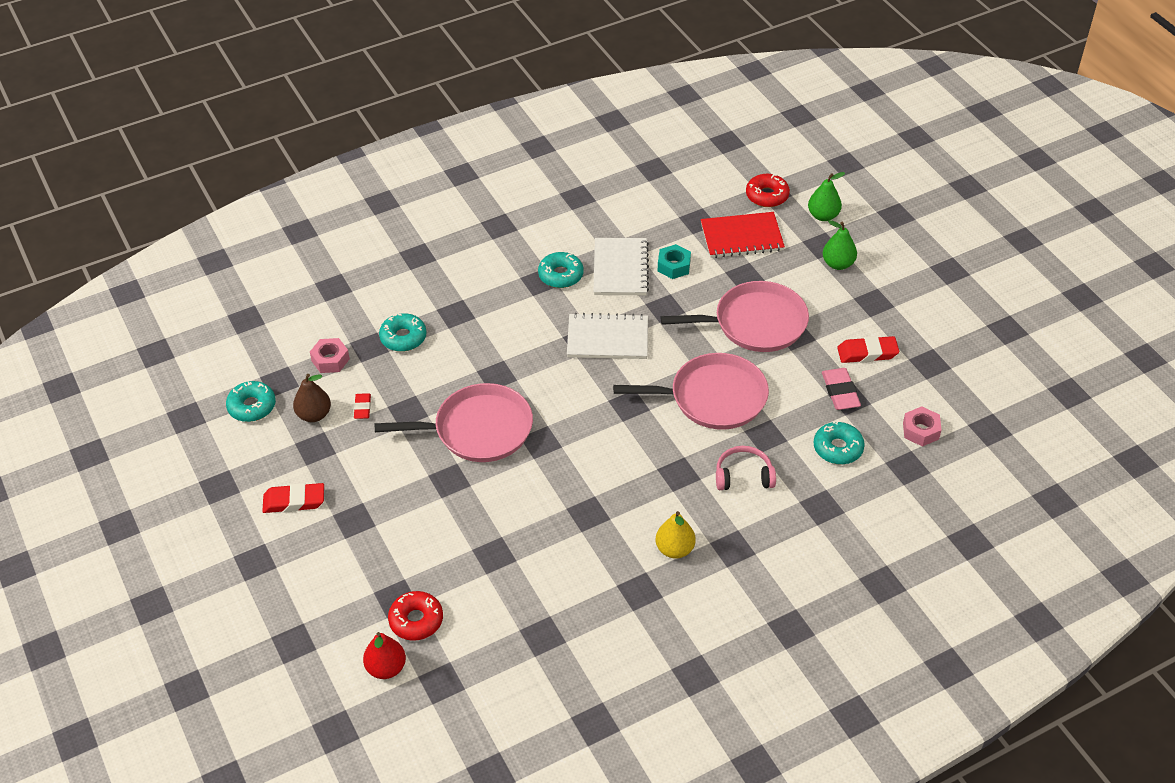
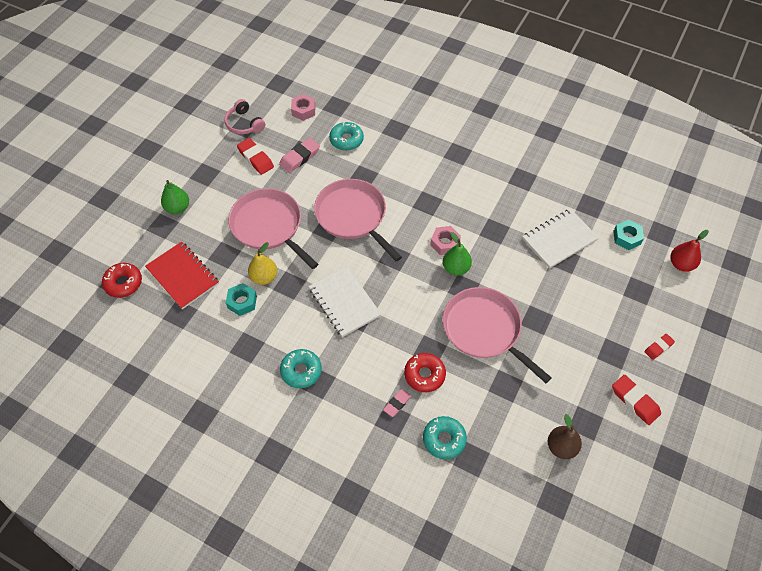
camera: 125 degrees left, 10 degrees up
turquoise donut [226,381,276,422] -> none
pink nut [310,338,350,373] -> pink nut moved to [430,226,461,255]
red eraser [354,393,371,419] -> red eraser moved to [644,334,675,360]
red donut [388,591,443,641] -> red donut moved to [404,353,446,392]
white notebook [594,238,649,295] -> white notebook moved to [522,209,599,269]
yellow pear [656,511,696,559] -> yellow pear moved to [248,242,277,285]
pink headphones [716,446,776,490] -> pink headphones moved to [224,99,265,134]
green pear [808,172,845,221] -> green pear moved to [443,232,472,275]
none -> pink eraser [383,389,411,417]
none -> turquoise nut [613,219,644,250]

